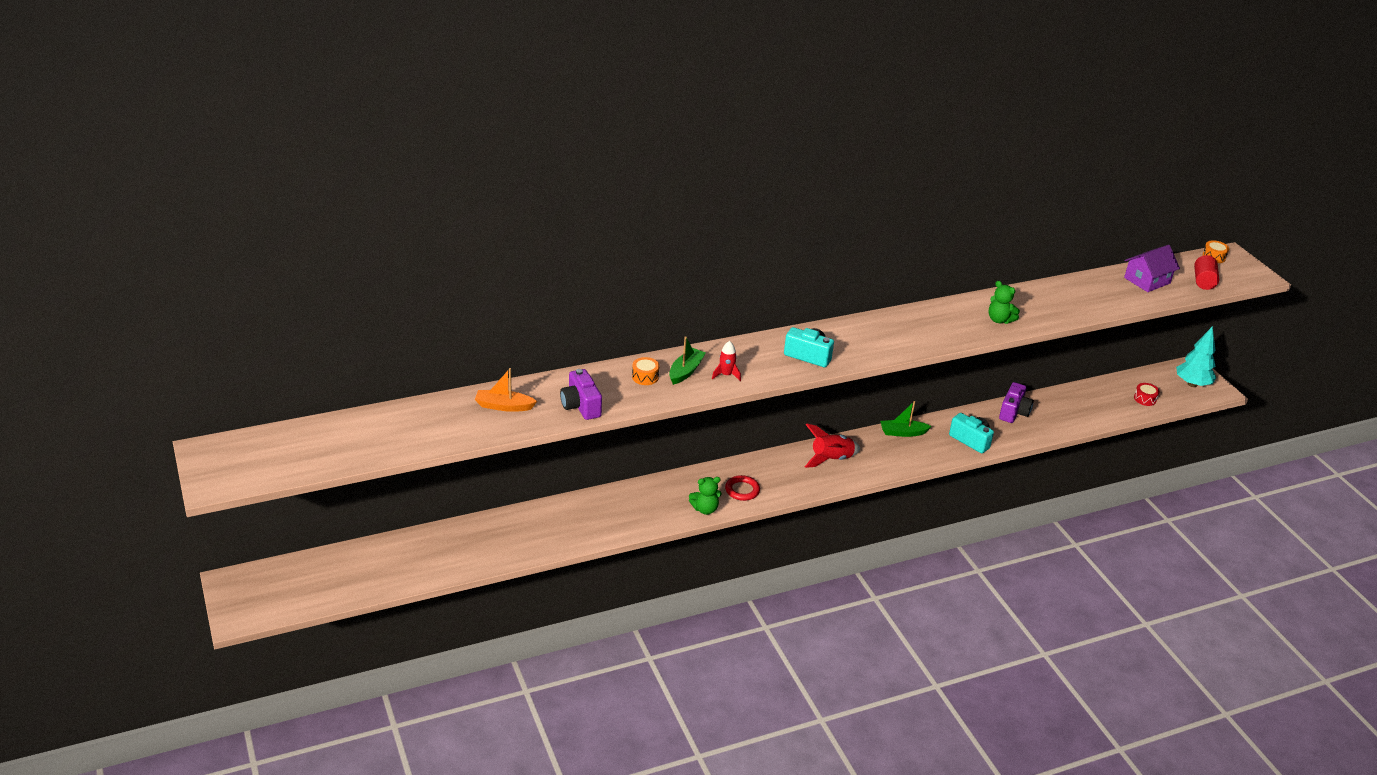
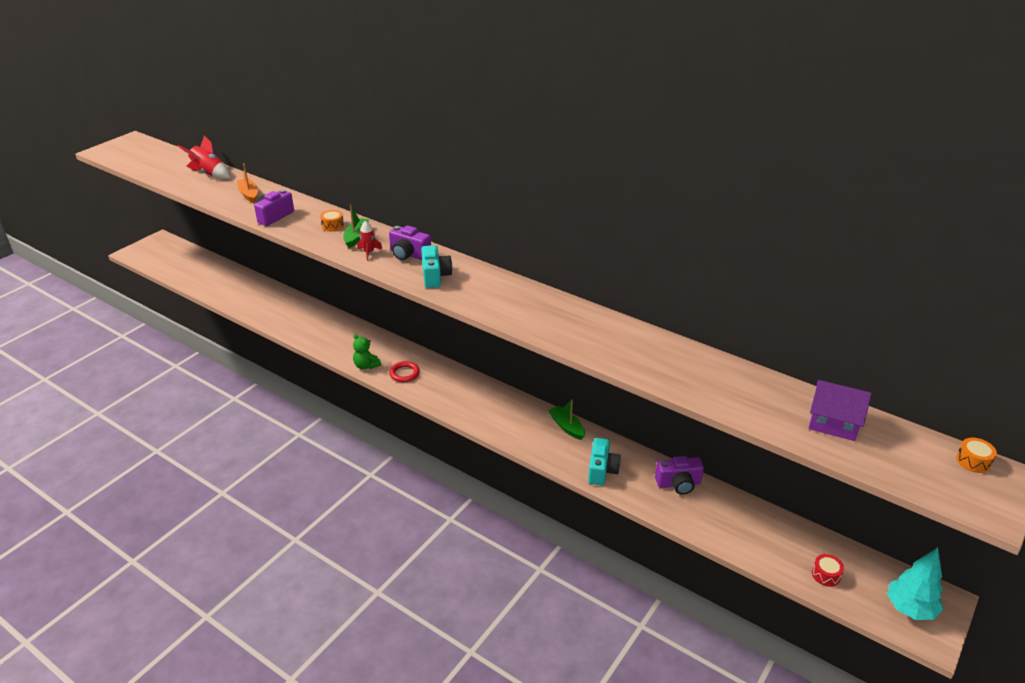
camera: 60 degrees right, 0 degrees up
green boat [669,337,706,385] -> green boat turned 75 degrees counterclockwise [343,205,369,248]
red rocket [804,424,860,468] -> red rocket moved to [178,136,230,179]
green teddy bear [988,281,1020,324] -> none
red cylinder [1194,255,1219,290] -> none
none -> purple camera [389,226,431,260]

